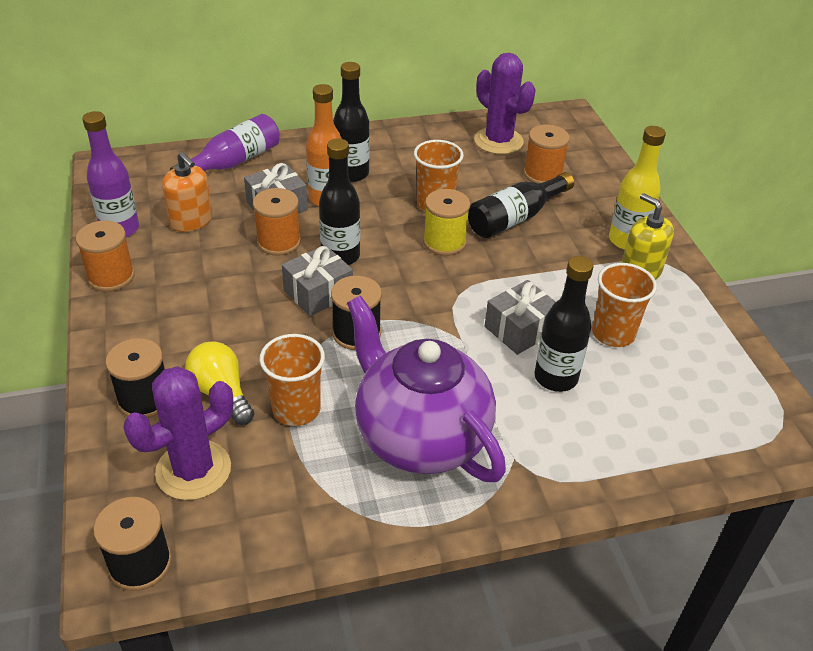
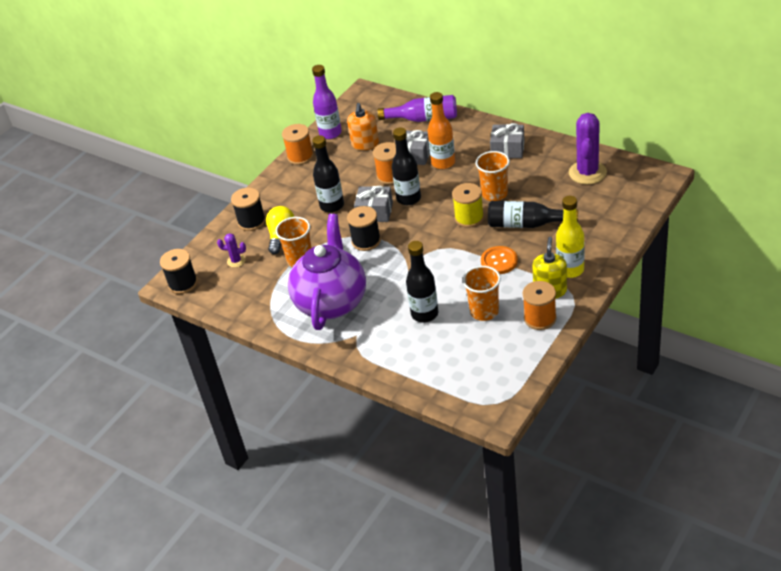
camera: 55 degrees right, 0 degrees up
purple cactus [123,366,233,500] -> purple cactus [217,233,246,268], size x0.49
black bottle [333,62,370,182] -> black bottle moved to [312,135,344,213]
grey gift [485,280,556,355] -> grey gift moved to [490,123,525,158]
orange spool [523,125,570,183] -> orange spool moved to [522,281,557,330]
none -> orange button [481,246,518,274]

